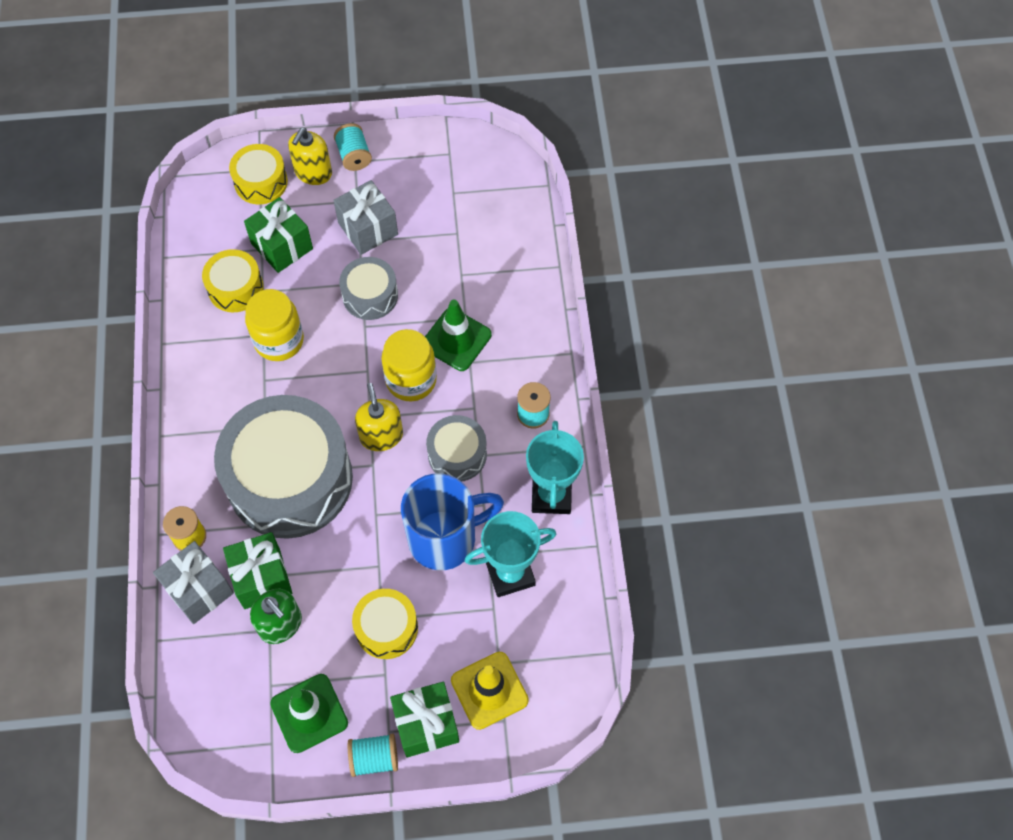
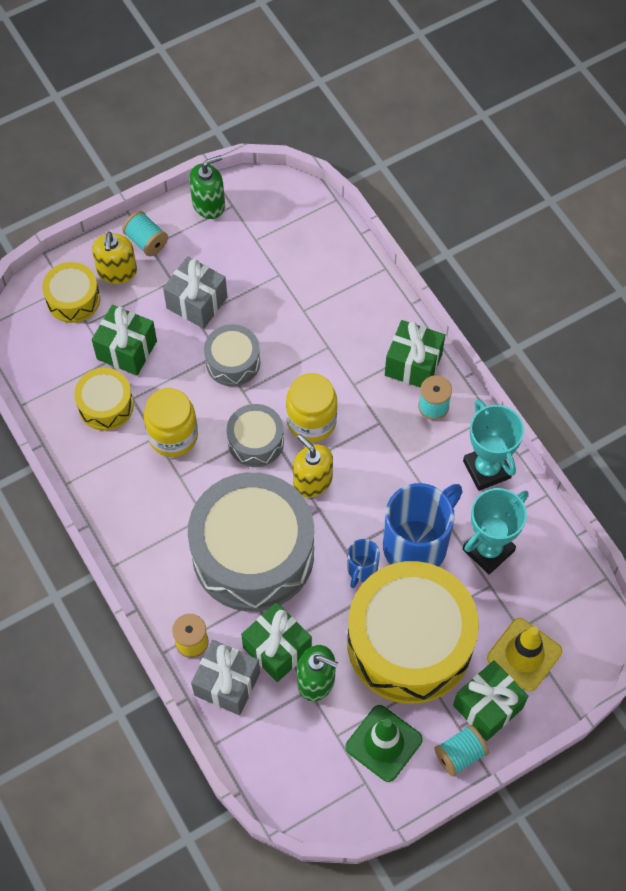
camera: 25 degrees left, 0 degrees up
yellow drum [352,589,418,659] -> yellow drum [347,561,479,704], size x2.11
green traffic cone [425,300,492,371] -> none
grey drum [426,415,487,482] -> grey drum moved to [227,404,284,467]
none -> green soap dispenser [189,155,225,219]
none -> blue mug [347,539,380,588]
none -> green gift [385,320,445,388]

